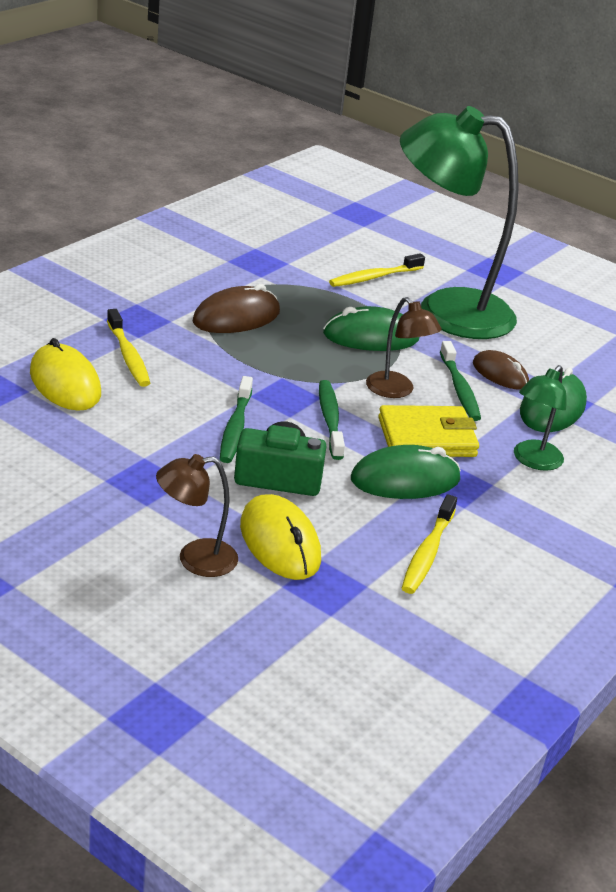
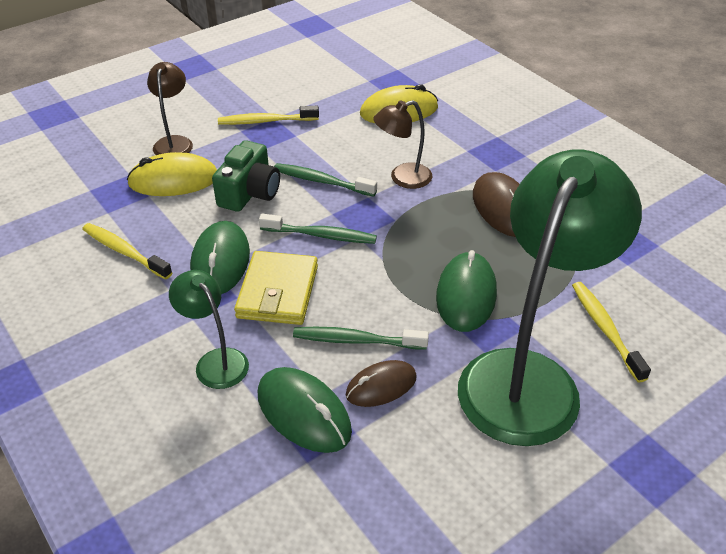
camera: 110 degrees right, 10 degrees up
yellow toothbrush [107,309,150,387] -> yellow toothbrush moved to [218,106,319,125]
brown lamp [366,297,442,398] -> brown lamp moved to [373,100,432,189]

